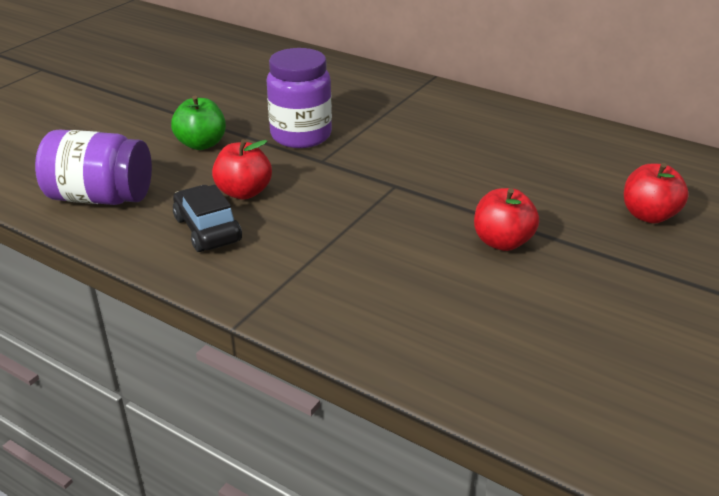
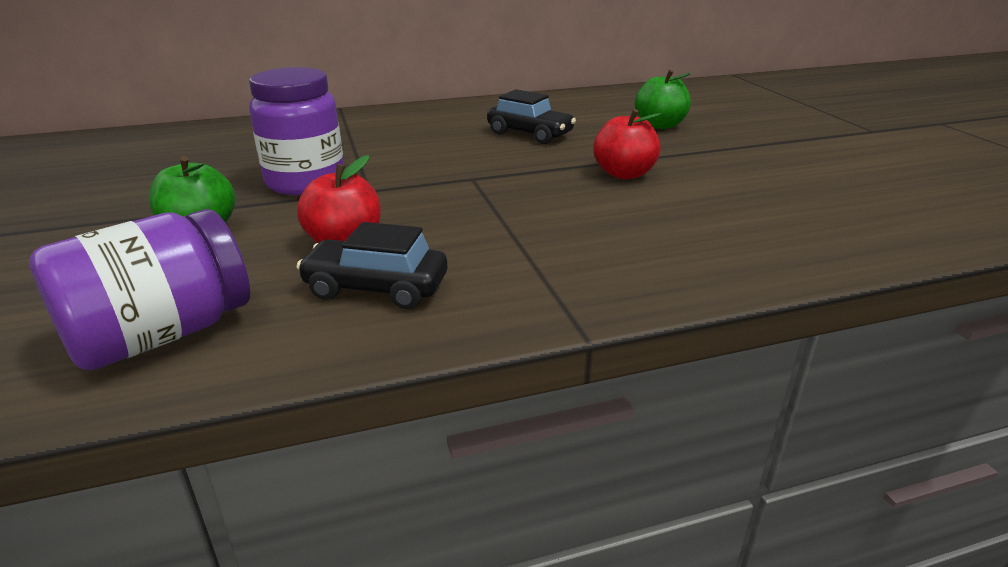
camera: 50 degrees left, 5 degrees down
red apple [624,163,689,223] -> green apple [635,70,692,129]
none -> black car [487,89,576,144]

